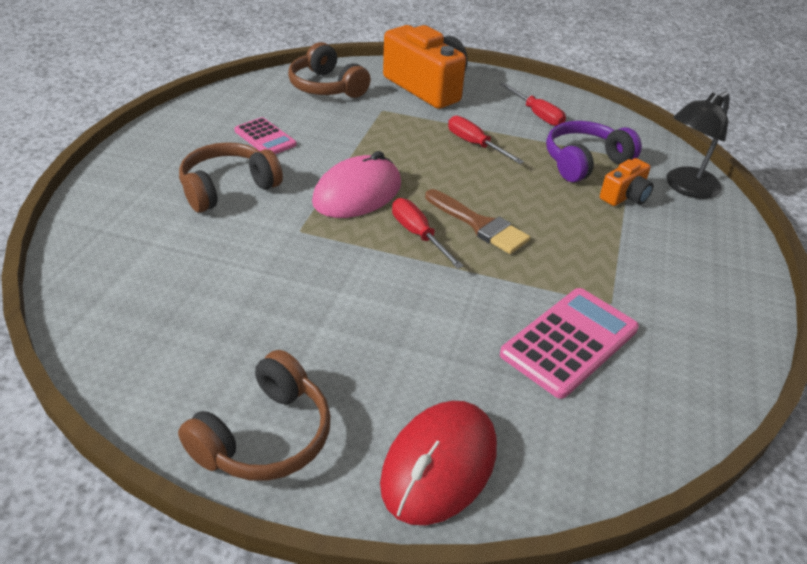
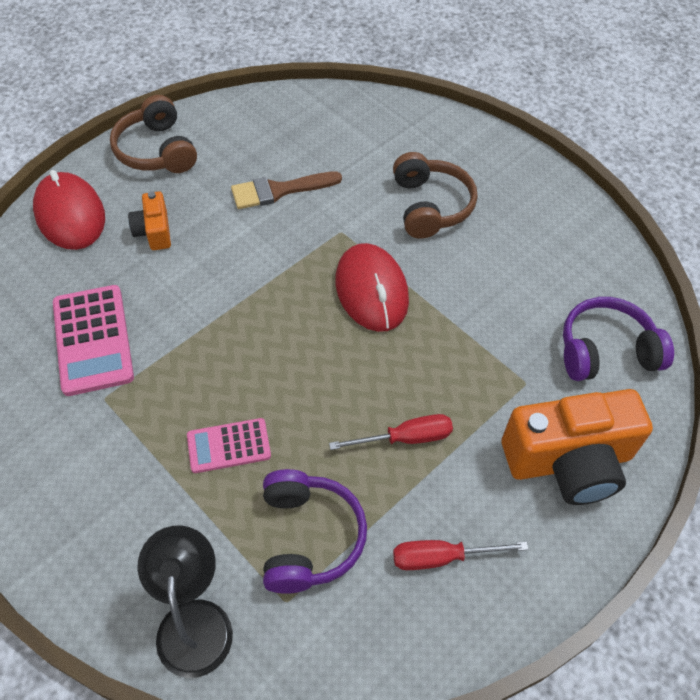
camera: 120 degrees right, 15 degrees up
pink calculator [234,117,297,154] -> pink calculator moved to [187,418,271,473]
brown headphones [288,42,371,98] -> purple headphones [563,297,674,381]
pink mouse [312,151,401,218] -> red mouse [335,243,409,332]
red screwdriver [392,198,464,269] -> none
brown brush [425,189,530,254] -> brown brush moved to [231,171,342,209]
orange camera [600,158,653,206] -> orange camera moved to [128,191,171,250]

